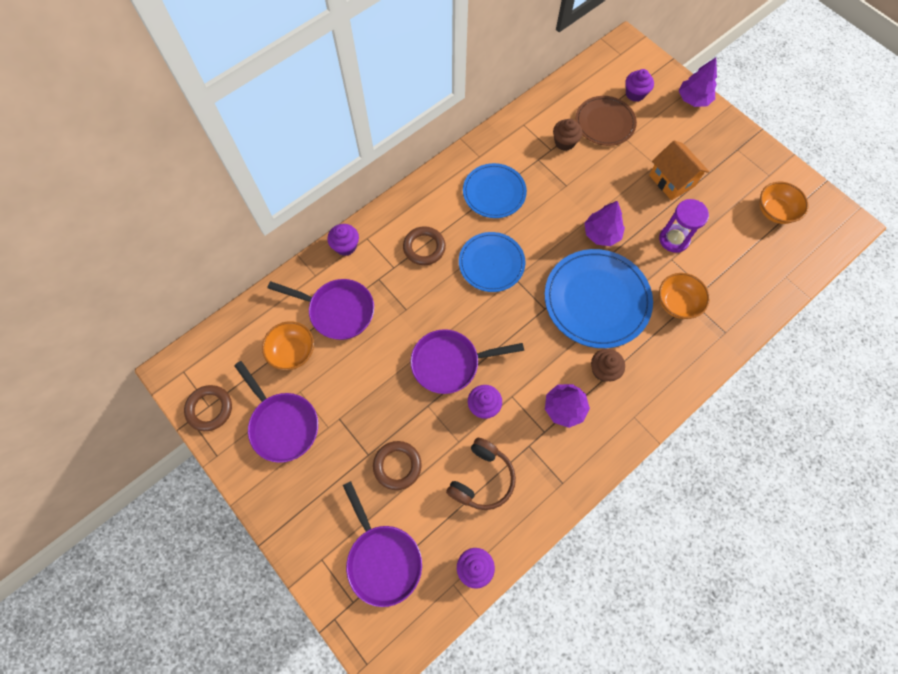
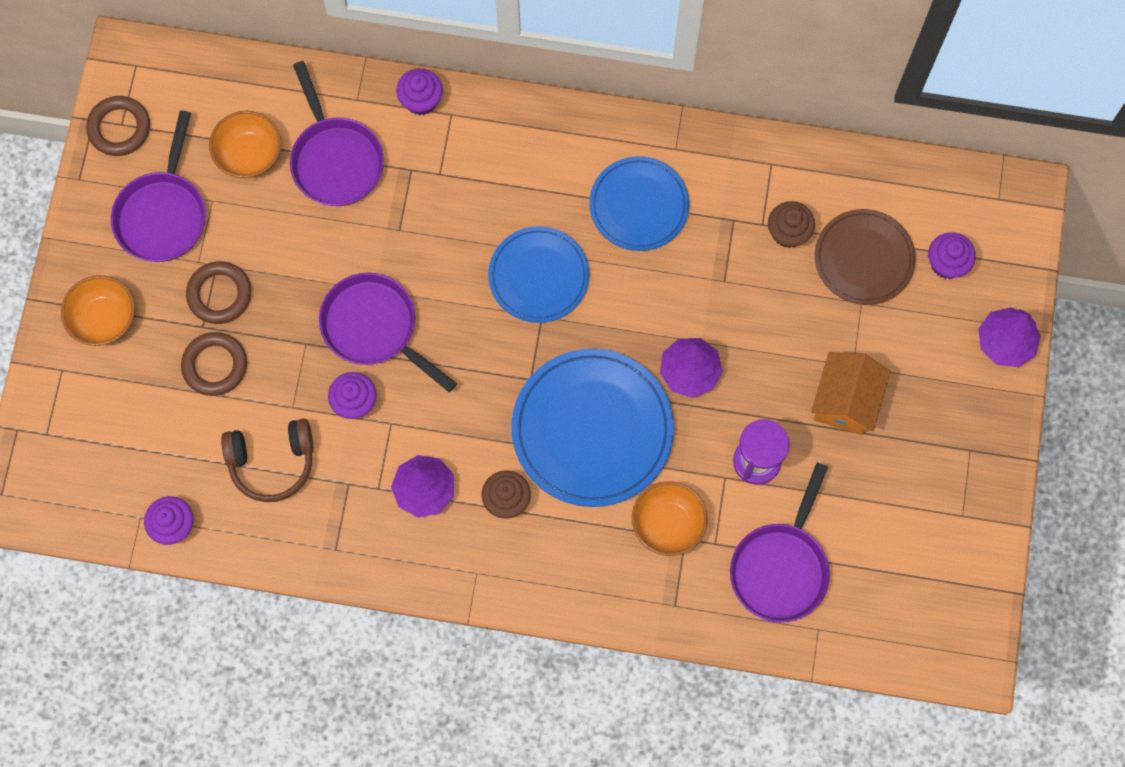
camera: 50 degrees right, 5 degrees up
purple pan [343,481,422,607] -> purple pan moved to [730,463,830,623]
brown ring [403,226,446,265] -> brown ring moved to [186,261,251,324]
orange bowl [759,182,808,224] -> orange bowl moved to [61,275,135,346]

